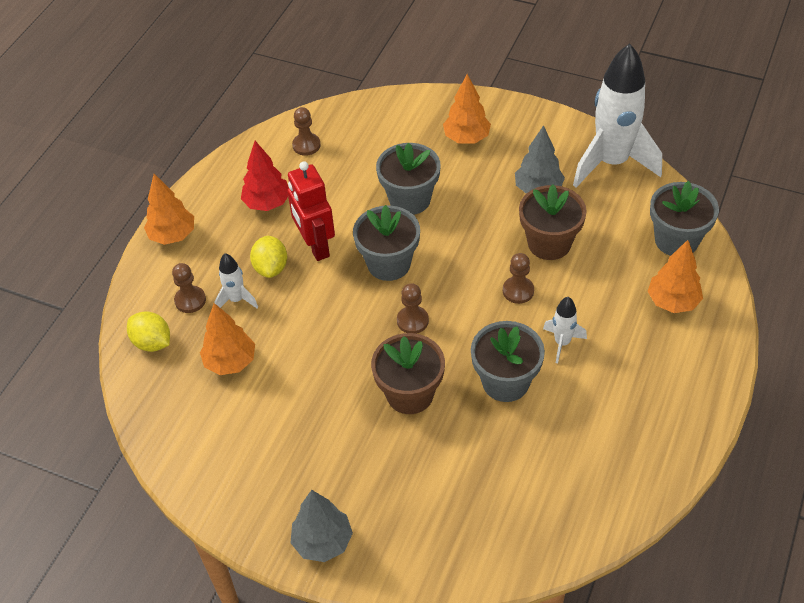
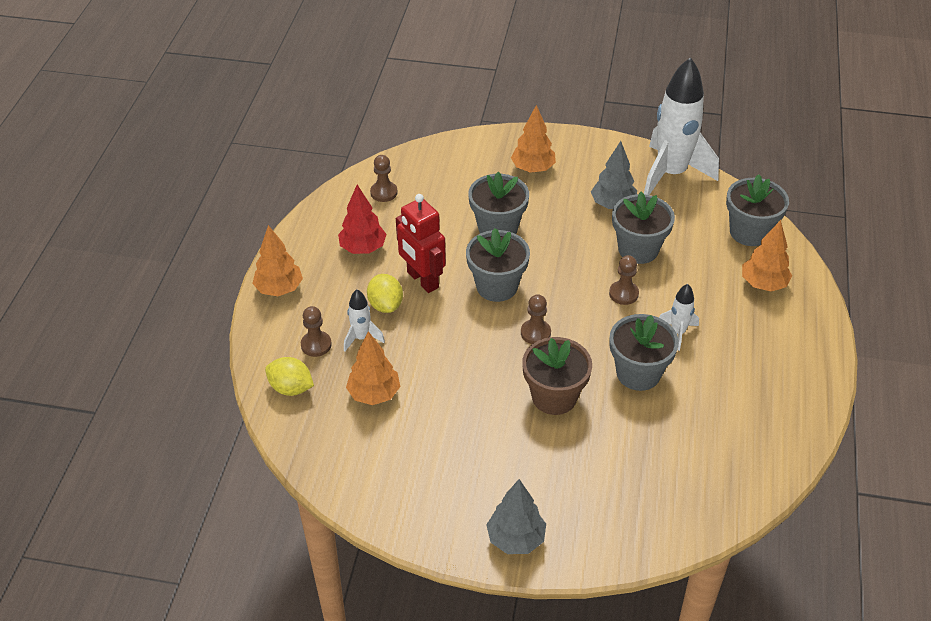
camera: 15 degrees left, 5 degrees down
brown flower pot [519,184,587,260] -> grey flower pot [612,192,675,264]

